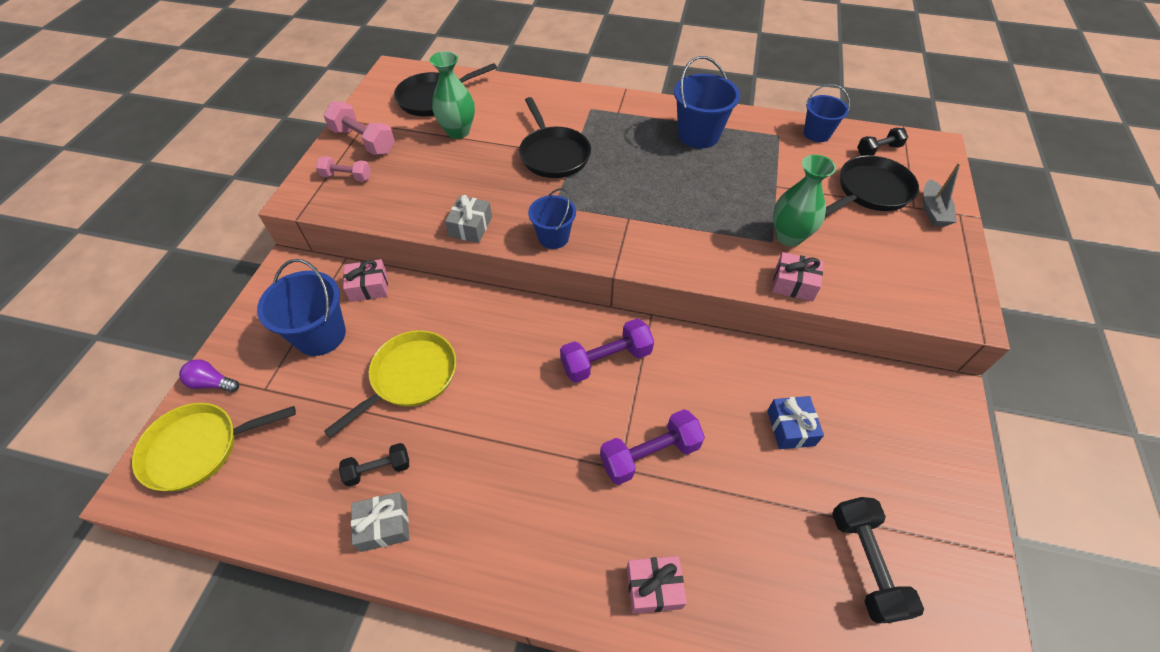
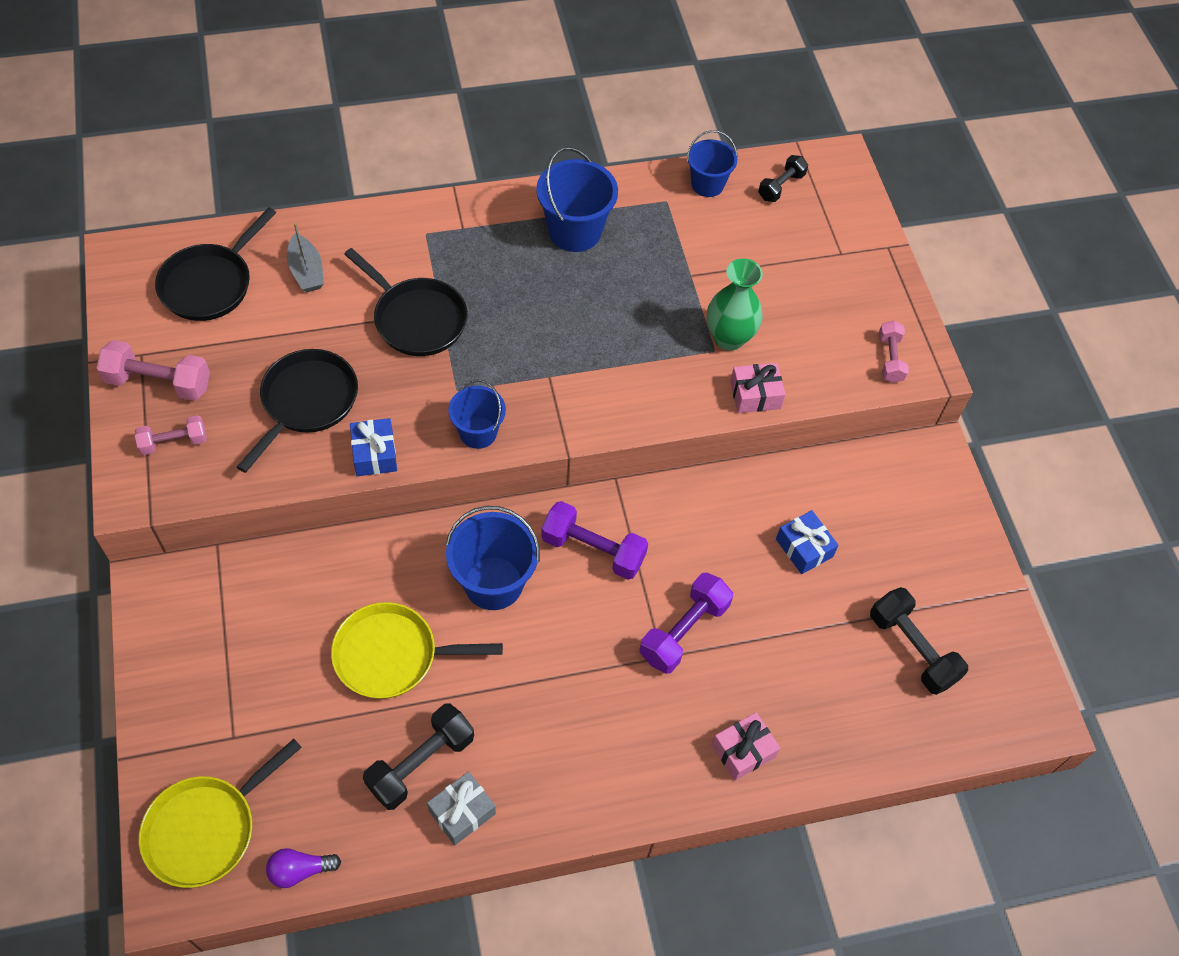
camera: 30 degrees left, 5 degrees up
purple light bulb [179,359,239,393] -> purple light bulb moved to [266,848,341,888]
blue bucket [257,259,346,356] -> blue bucket moved to [445,506,540,610]
yellow pan [324,330,456,438] -> yellow pan turned 105 degrees counterclockwise [331,602,503,699]
black dumbbell [339,443,409,487] -> black dumbbell [363,703,474,810], size x1.59
pink gift [343,259,388,302] -> none
green vase [430,51,475,139] -> none
grey gift [445,195,492,243] -> blue gift [350,418,397,476]
purple dumbbell [560,318,654,383] -> purple dumbbell turned 75 degrees clockwise [541,501,648,580]
black pan [825,155,919,217] -> black pan moved to [237,349,358,473]
grey boat [923,163,961,227] -> grey boat moved to [287,222,324,292]
none -> pink dumbbell [878,321,909,383]

